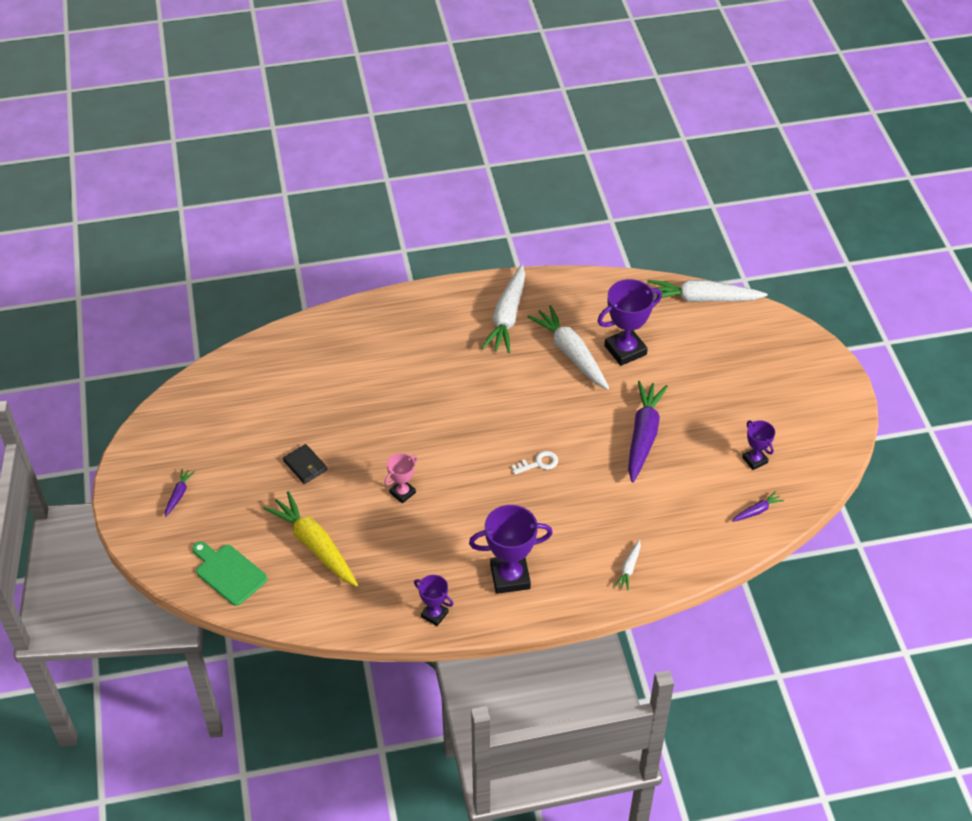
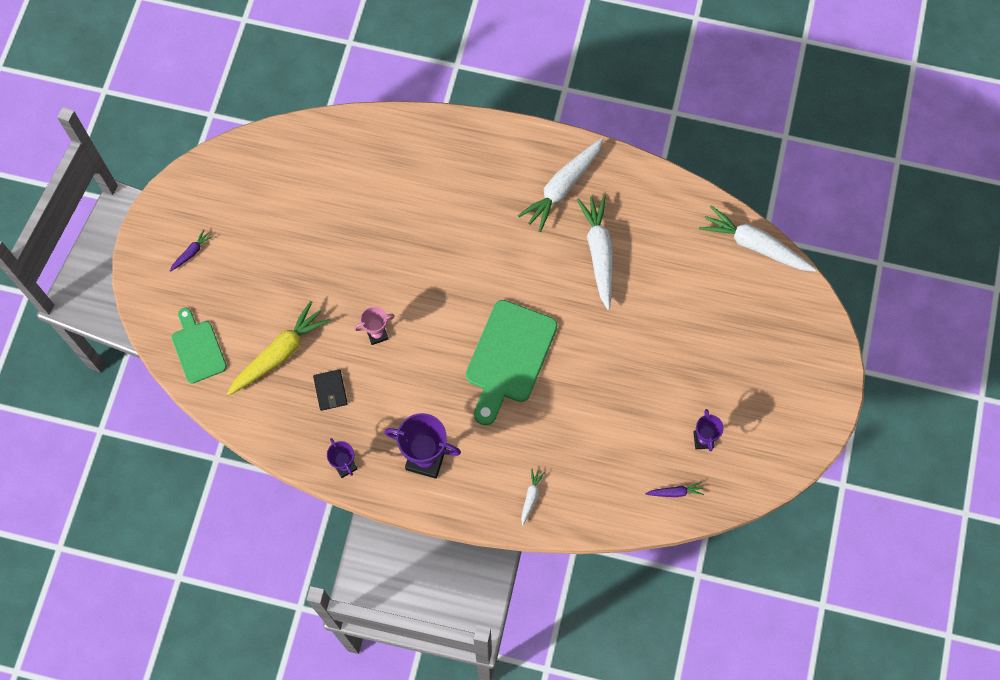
camera: 25 degrees right, 20 degrees up
yellow carrot [263,491,358,586] -> yellow carrot turned 60 degrees clockwise [227,301,331,396]
black wallet [283,444,327,484] -> black wallet moved to [313,369,348,411]
white key [511,451,558,475] -> green cutting board [466,300,557,425]
purple trophy [597,279,662,366] -> none
white carrot [614,540,641,591] -> white carrot turned 150 degrees clockwise [521,469,545,525]
purple carrot [628,381,668,483] -> none

